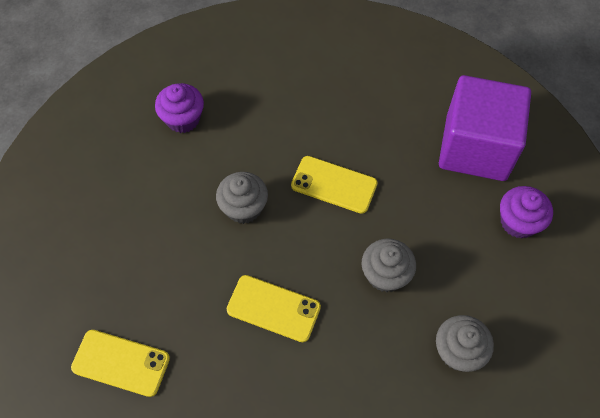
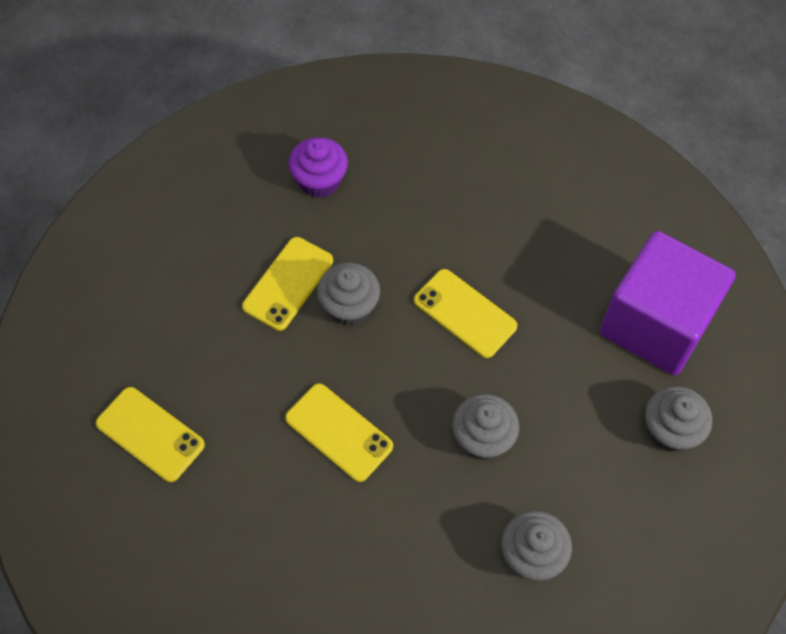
camera: 20 degrees right, 0 degrees up
purple cupcake [500,186,553,239] -> grey cupcake [645,386,712,452]
none -> yellow phone [242,237,333,331]

